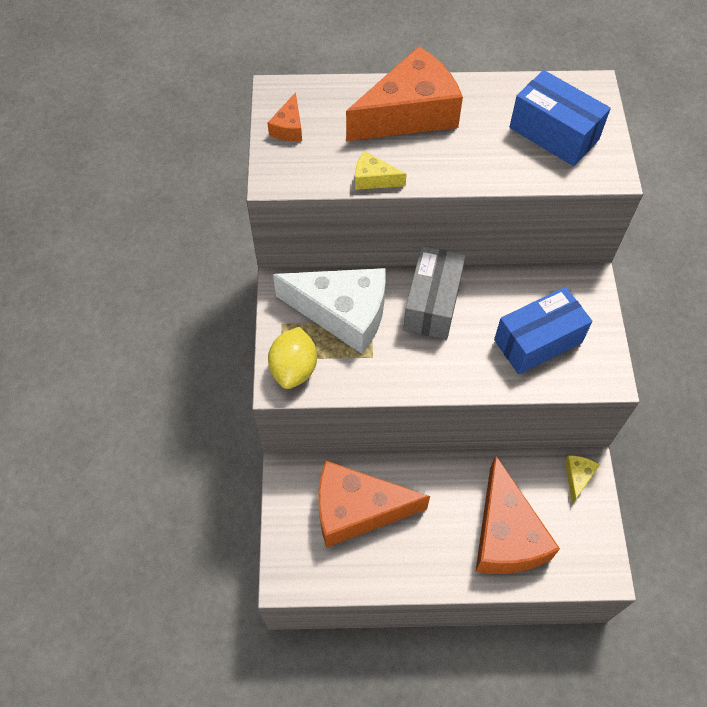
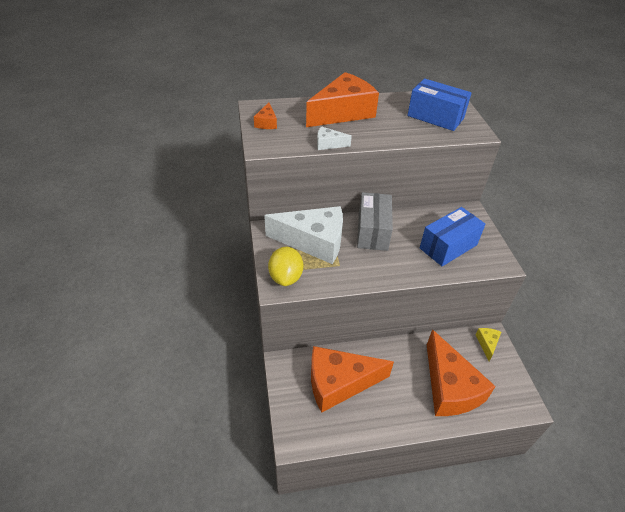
camera: 10 degrees left, 15 degrees down
yellow cheese [355,151,407,190] -> white cheese [317,126,352,150]

